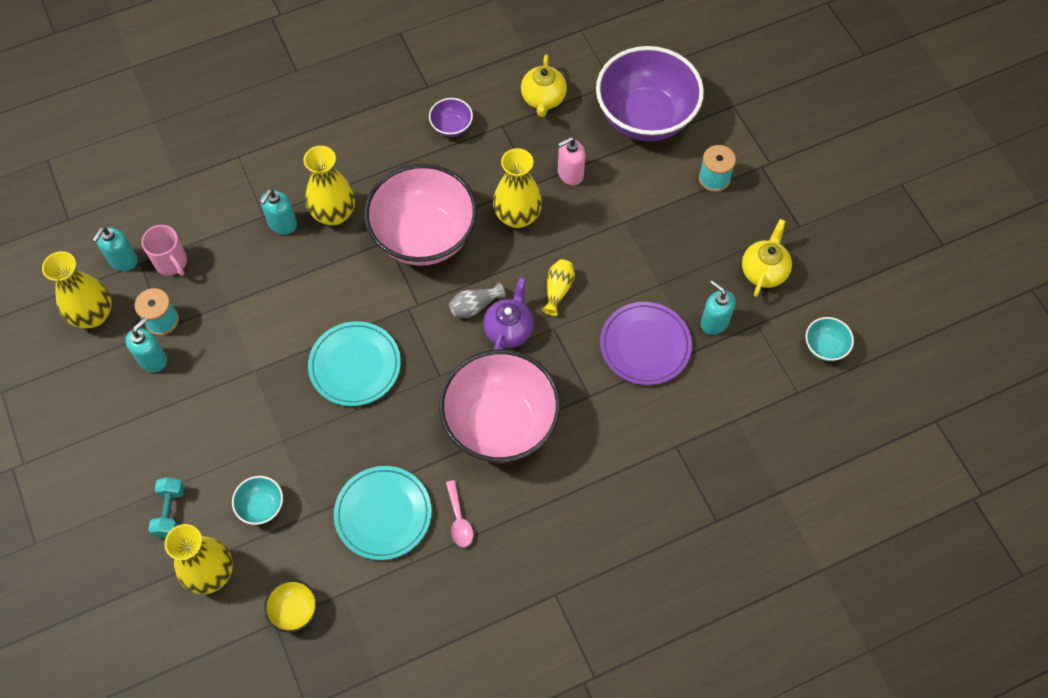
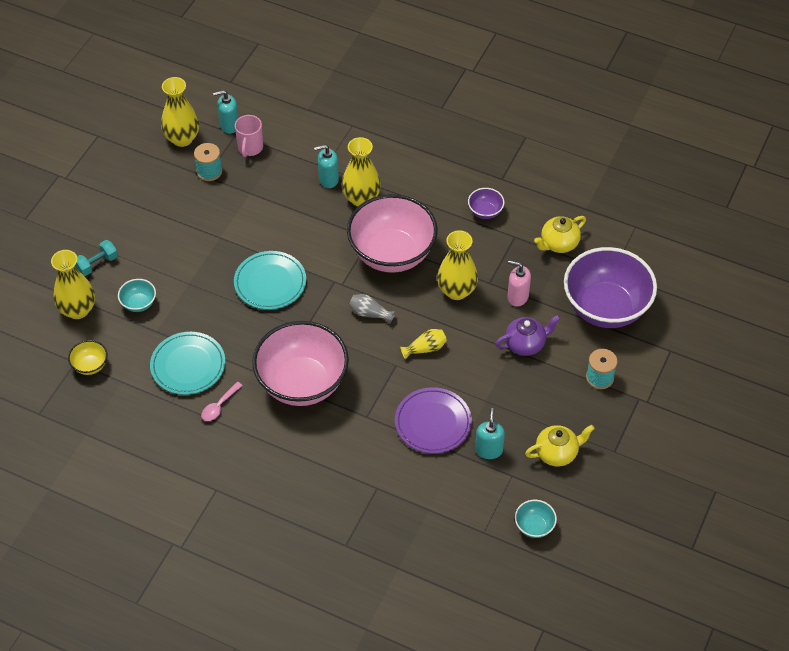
camera: 50 degrees right, 10 degrees down
turquoise soap dispenser [125,317,167,372] -> none
purple teapot [483,277,534,350] -> purple teapot moved to [495,315,561,356]

